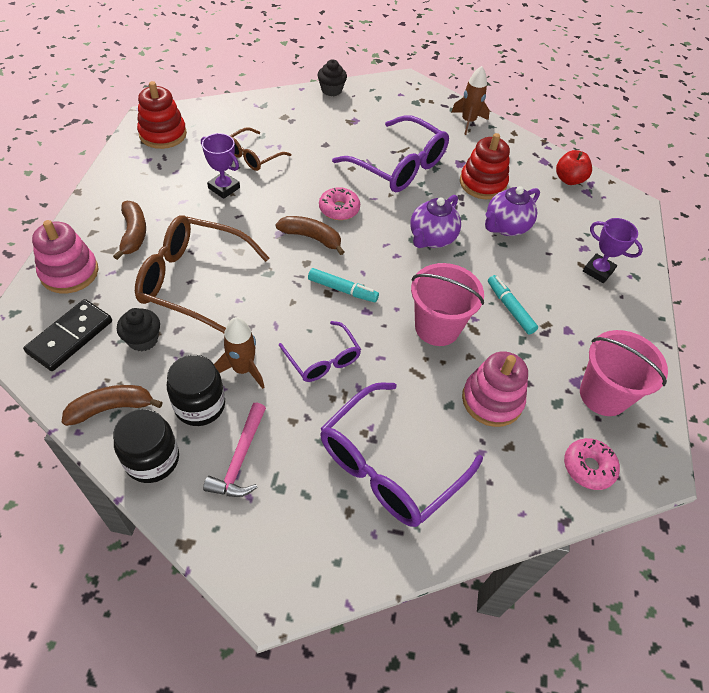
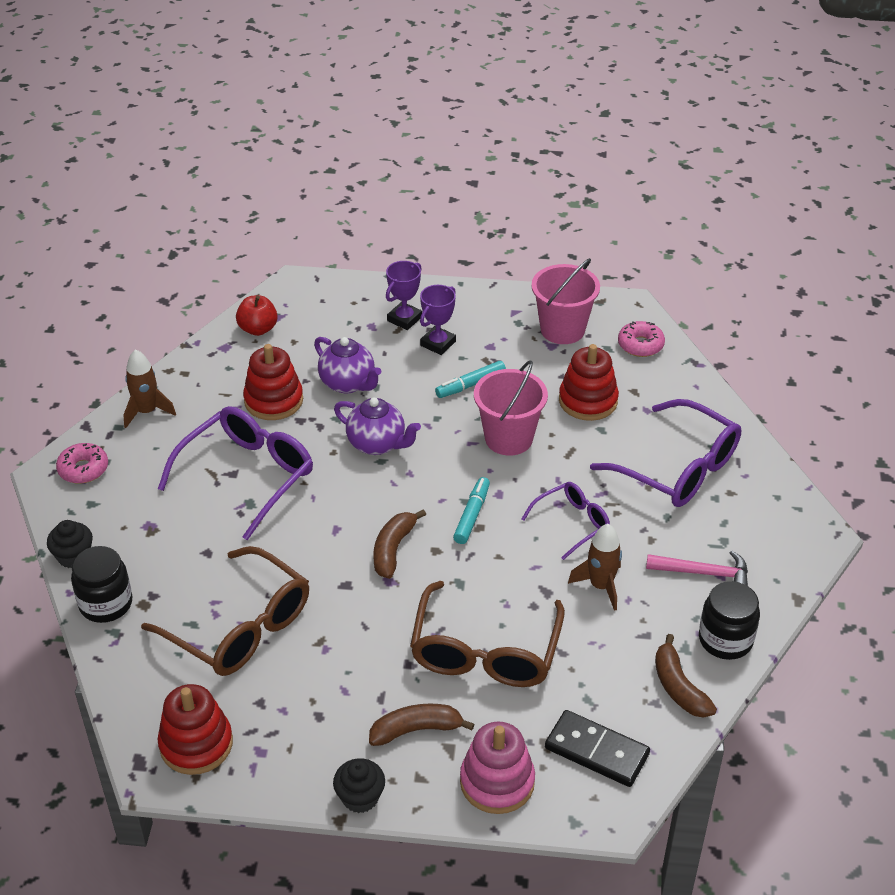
camera: 90 degrees left, 10 degrees down
black cupcake [117,308,160,351] -> black cupcake moved to [333,758,385,813]
black jar [167,355,225,426] -> black jar moved to [71,546,133,623]
purple trophy [201,133,240,199] -> purple trophy moved to [420,285,456,355]
brown glasses [230,128,291,171] -> brown glasses [141,546,309,676], size x1.79
pink donut [319,187,360,220] -> pink donut moved to [56,443,108,484]
pink stacking toy [462,351,528,427] -> red stacking toy [559,344,619,421]

